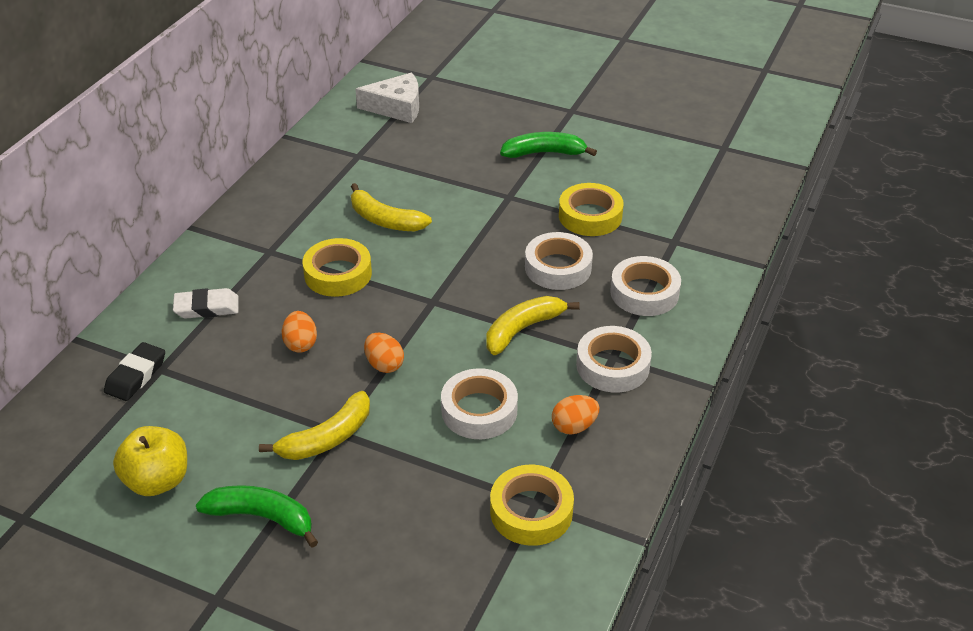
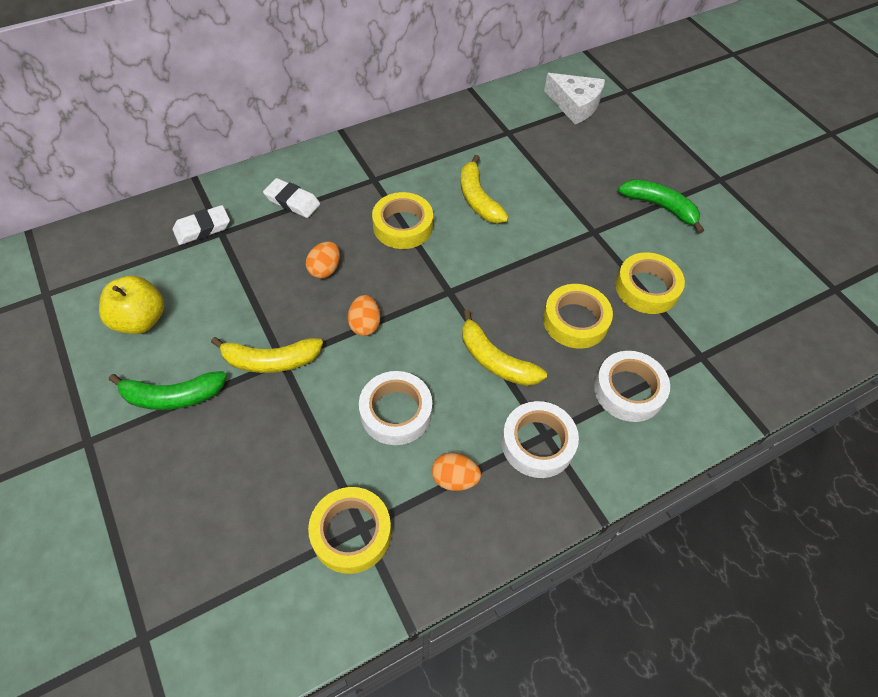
camera: 35 degrees right, 15 degrees up
black eraser [104,342,165,401] -> white eraser [173,205,230,245]
green banana [196,485,318,548] -> green banana turned 120 degrees clockwise [109,371,227,410]
yellow banana [486,296,580,355] -> yellow banana turned 135 degrees counterclockwise [462,310,547,386]
white tape [525,232,593,290] -> yellow tape [543,284,613,349]

